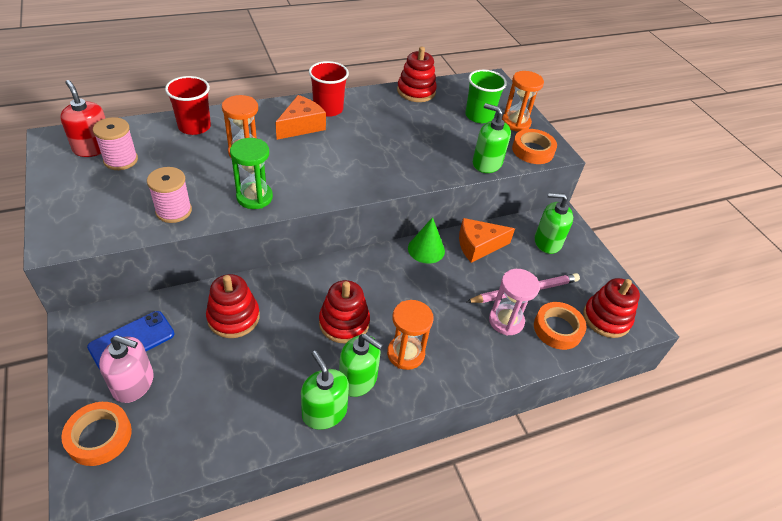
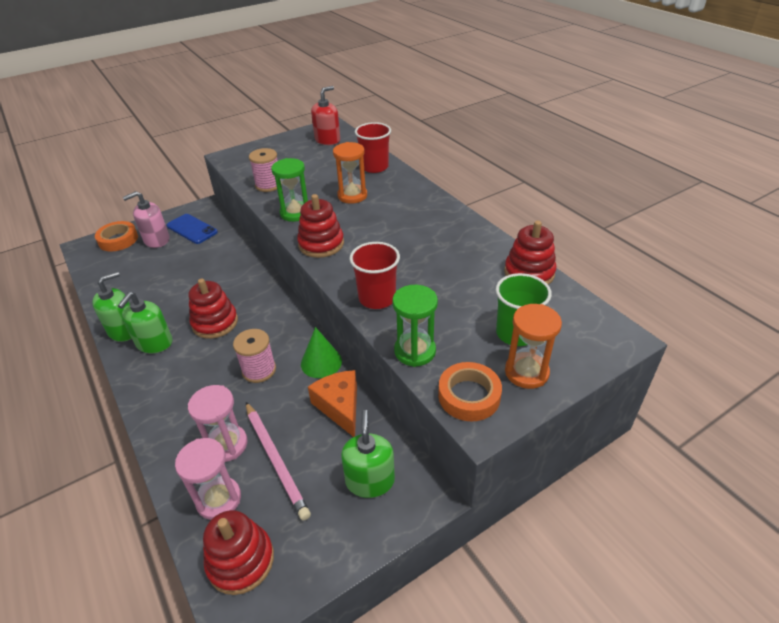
camera: 85 degrees right, 5 degrees down
pink spool [93,117,138,170] -> pink spool moved to [233,329,276,383]
pink soap dispenser [99,335,154,403] -> pink soap dispenser turned 60 degrees clockwise [123,191,169,248]
red stacking toy [206,274,260,338] -> red stacking toy moved to [297,194,344,258]
orange cheese [275,95,326,140] -> none
red cup [309,61,349,117] -> red cup moved to [349,242,400,309]
orange hourglass [387,300,433,370] -> none
green soap dispenser [473,103,511,173] -> green hourglass [392,285,438,367]
orange tape [534,302,587,350] -> pink hourglass [175,438,241,520]

